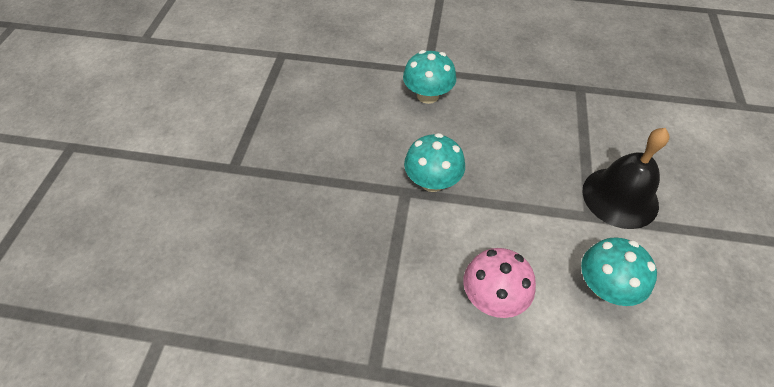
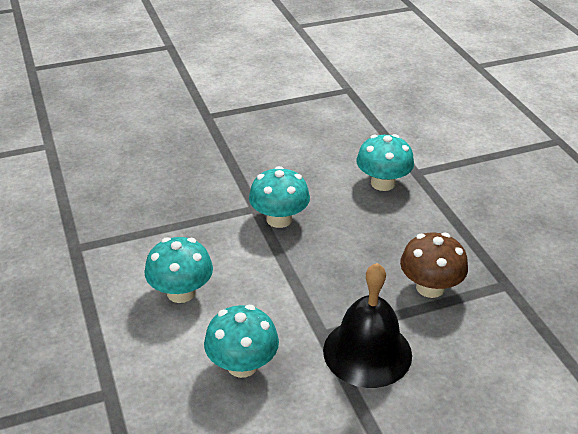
camera: 60 degrees right, 15 degrees down
pink mushroom [463,248,536,318] -> turquoise mushroom [145,237,213,303]
none -> brown mushroom [400,233,468,298]

